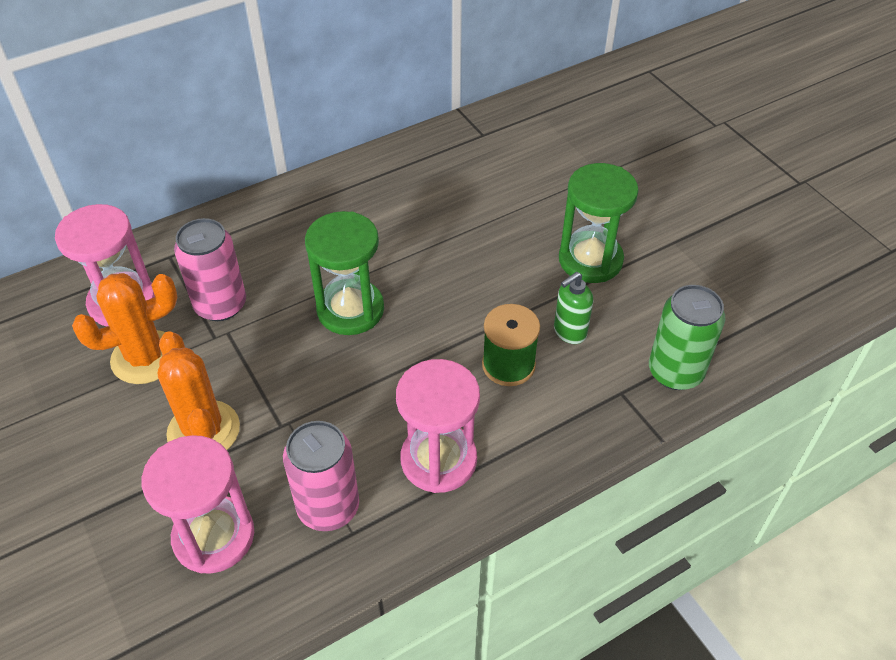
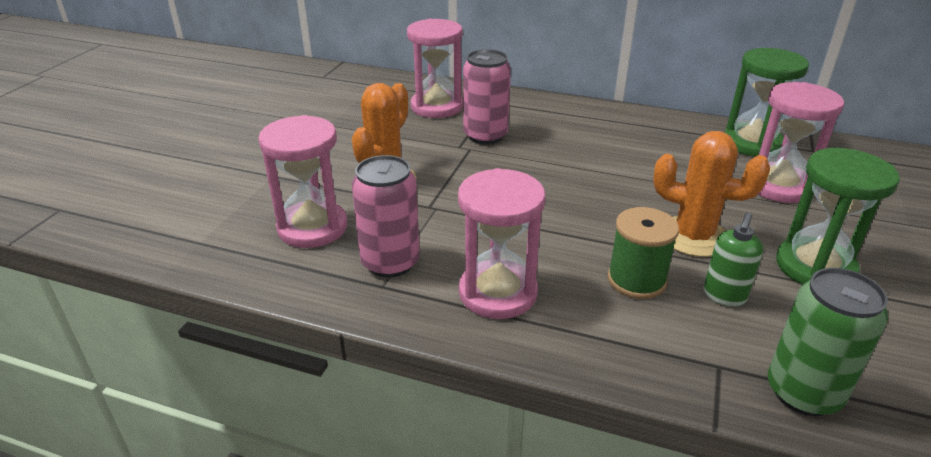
camera: 50 degrees right, 15 degrees down
orange cactus [72,273,178,384] -> orange cactus moved to [653,131,770,257]
green hourglass [305,211,384,335] -> green hourglass moved to [724,48,809,157]
green soap dispenser [554,272,593,344] -> green soap dispenser turned 75 degrees counterclockwise [703,213,763,307]
none -> pink hourglass [758,82,844,203]

